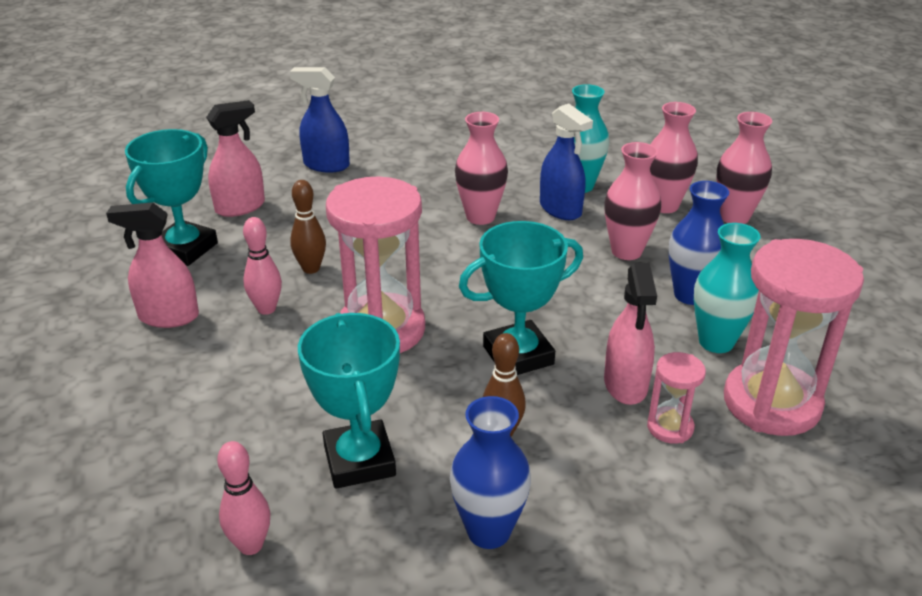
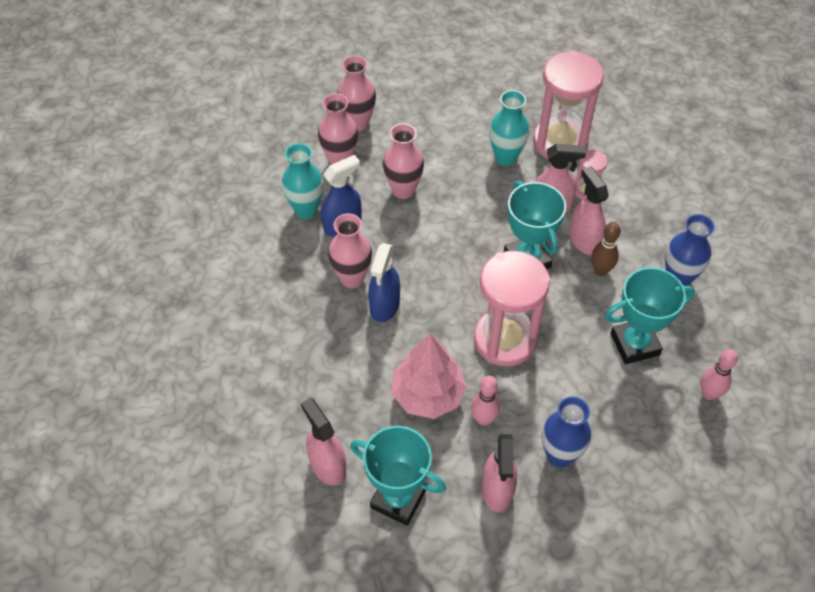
camera: 90 degrees left, 20 degrees up
blue spray bottle [290,67,350,173] -> blue spray bottle moved to [368,243,400,322]
brown bowling pin [290,180,326,274] -> pink tree [392,333,467,419]
blue vase [669,181,729,305] -> blue vase moved to [541,397,591,468]
none -> pink spray bottle [569,166,609,255]

